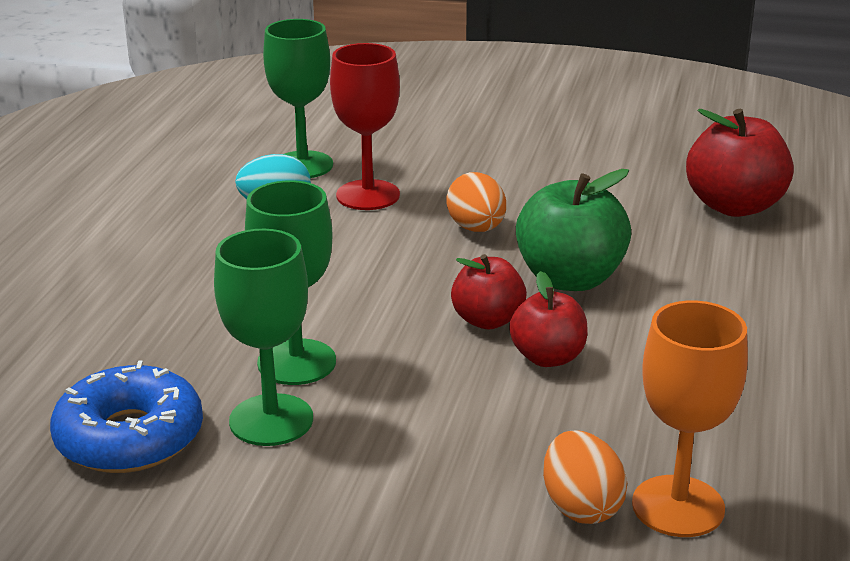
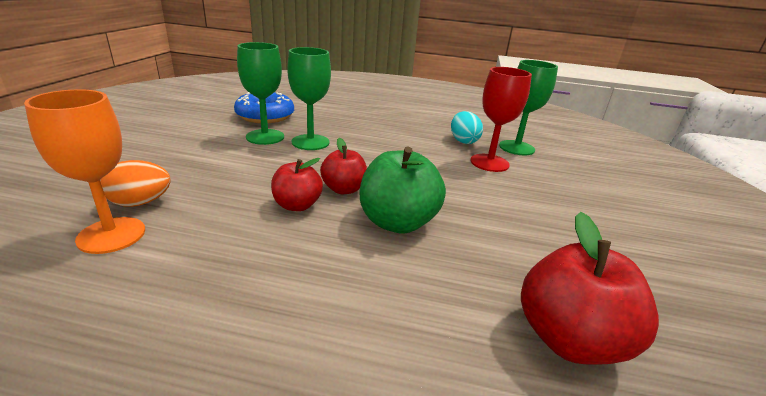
camera: 85 degrees right, 0 degrees up
orange egg [446,172,506,232] -> none

